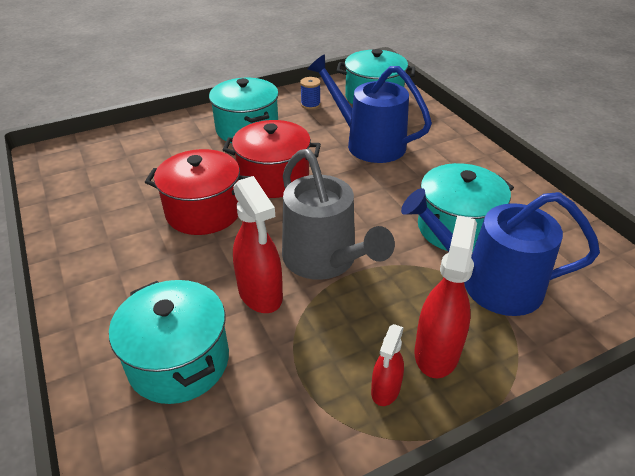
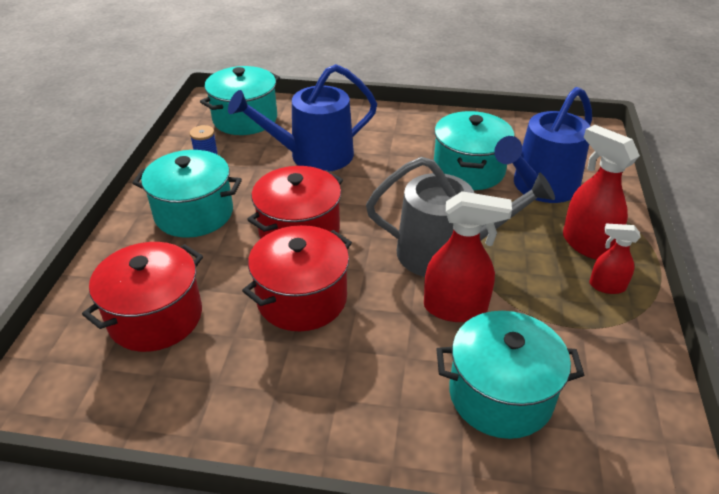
camera: 55 degrees left, 0 degrees up
red spray bottle [371,324,404,406] -> red spray bottle turned 135 degrees clockwise [589,223,641,294]
none -> red pot [82,242,203,352]

